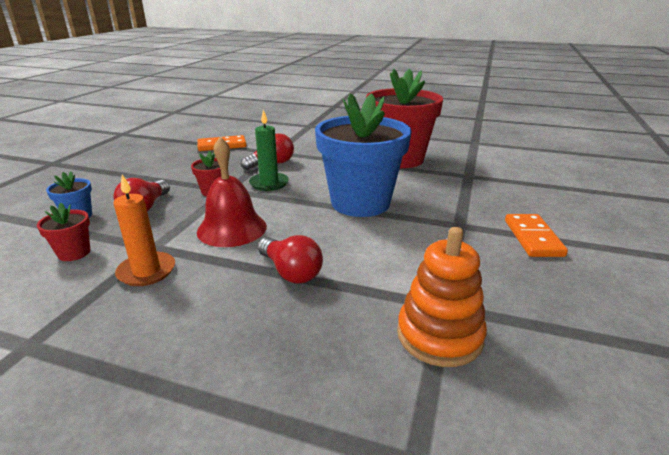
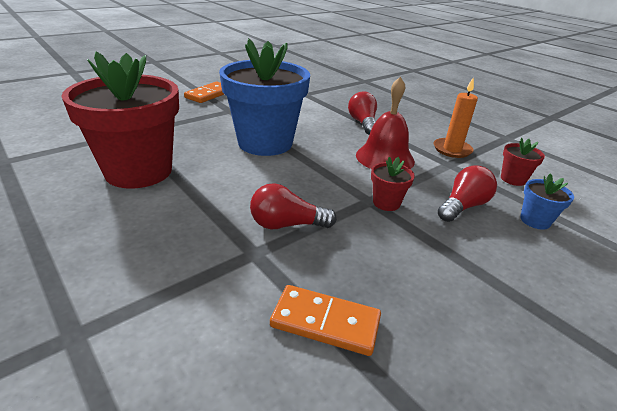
camera: 150 degrees left, 5 degrees up
green candle [249,110,289,191] -> none
orange stacking toy [397,227,487,367] -> none

